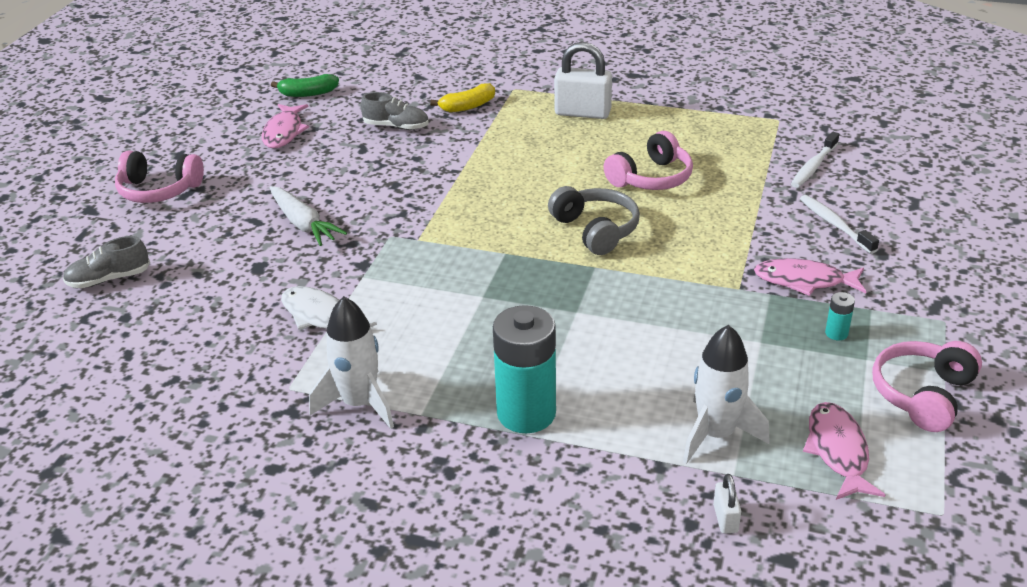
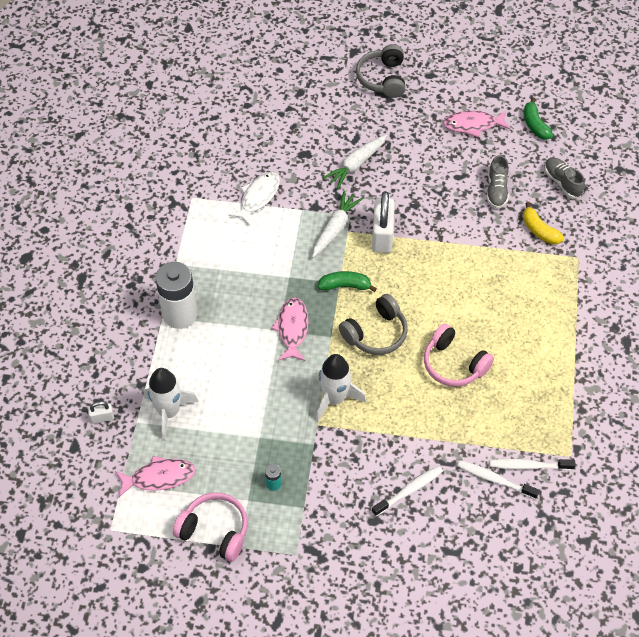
camera: 80 degrees right, 20 degrees up
grey shoe [63,236,150,288] -> grey shoe moved to [544,157,585,199]
pink headphones [115,150,204,203] -> grey headphones [356,44,405,98]
white rocket [309,296,394,429] -> white rocket moved to [316,354,366,422]
turquoise battery [493,305,556,433] -> white battery [155,262,197,329]
white padlock [554,42,612,119] -> white padlock moved to [372,191,395,253]
pink fish [754,258,866,296] -> pink fish moved to [271,297,309,361]
none -> white carrot [312,191,363,258]
none -> green banana [318,271,377,292]
none -> white toothbrush [490,459,576,471]

